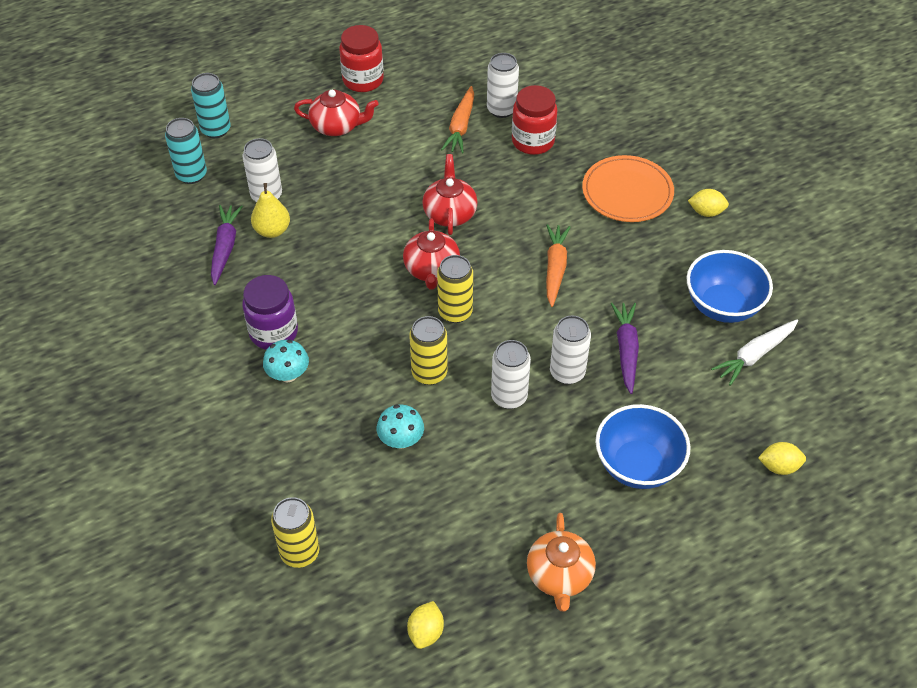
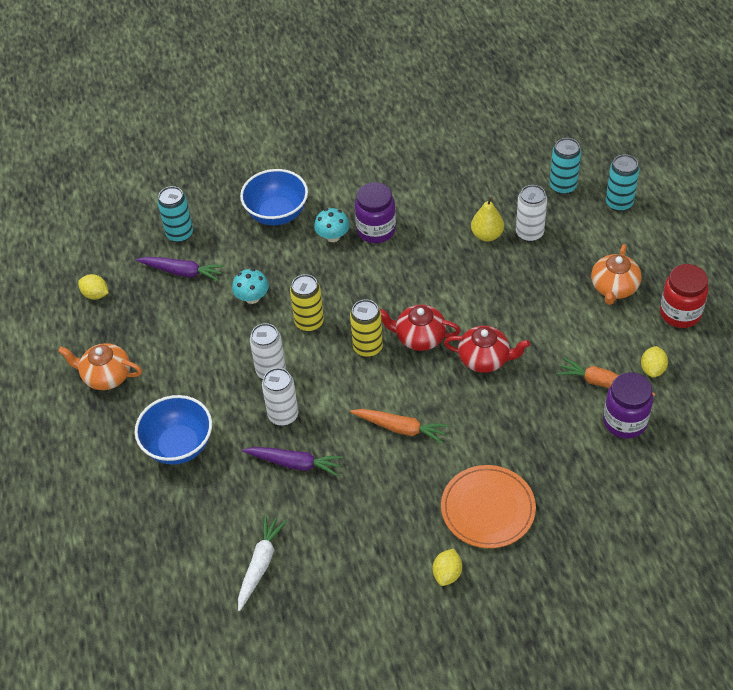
camera: 105 degrees right, 0 degrees up
purple carrot [211,205,243,285] -> purple carrot moved to [136,257,224,281]
yellow can [271,497,319,568] -> turquoise can [158,186,193,243]
red teapot [294,90,378,136] -> orange teapot [591,244,642,305]
white can [487,53,519,118] -> purple jar [603,372,653,439]
red jar [512,85,558,155] -> none
blue bowl [687,250,773,323] -> blue bowl moved to [240,169,308,225]
white carrot [711,320,798,386] -> white carrot turned 45 degrees clockwise [238,515,287,611]
yellow lemon [758,442,806,475] -> yellow lemon moved to [641,346,668,378]

